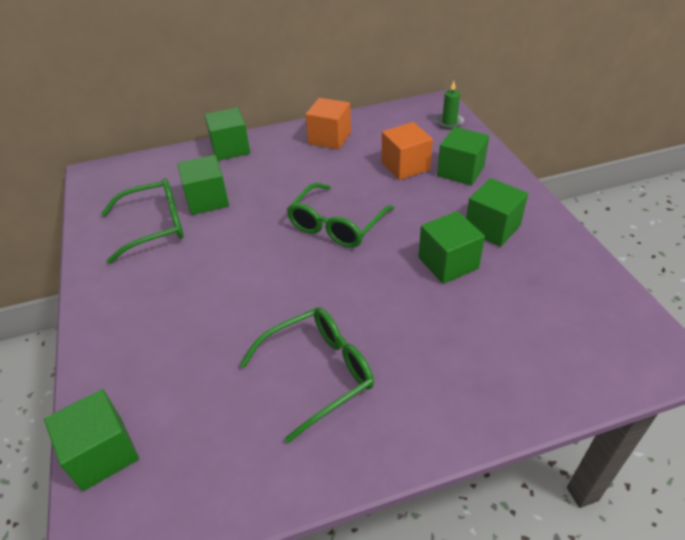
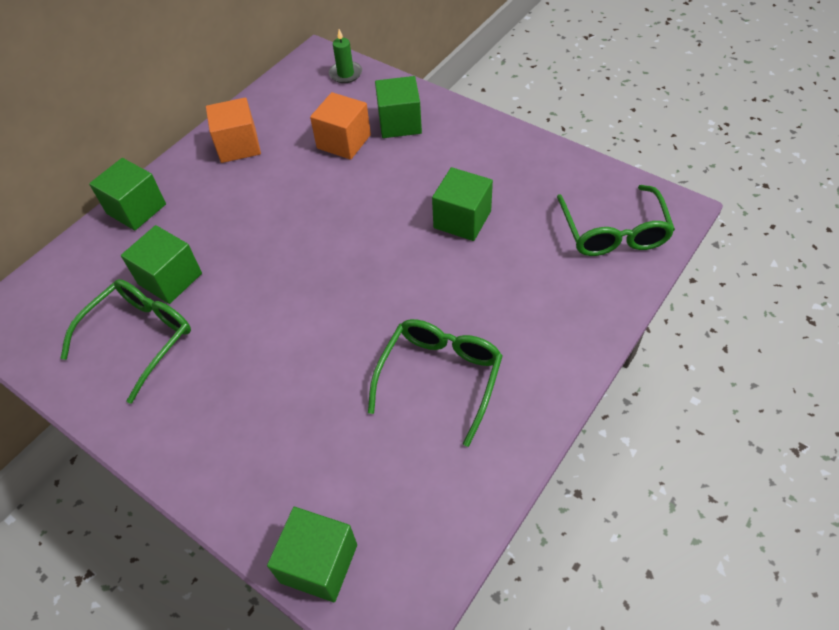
camera: 35 degrees left, 10 degrees up
green glasses [287,183,394,248] -> green glasses moved to [557,185,675,256]
green cube [466,178,528,247] -> none

